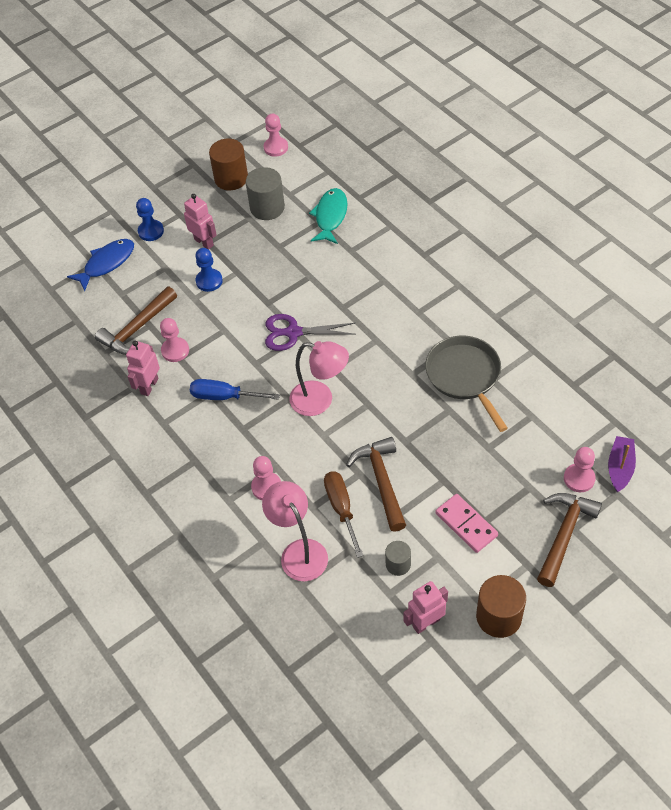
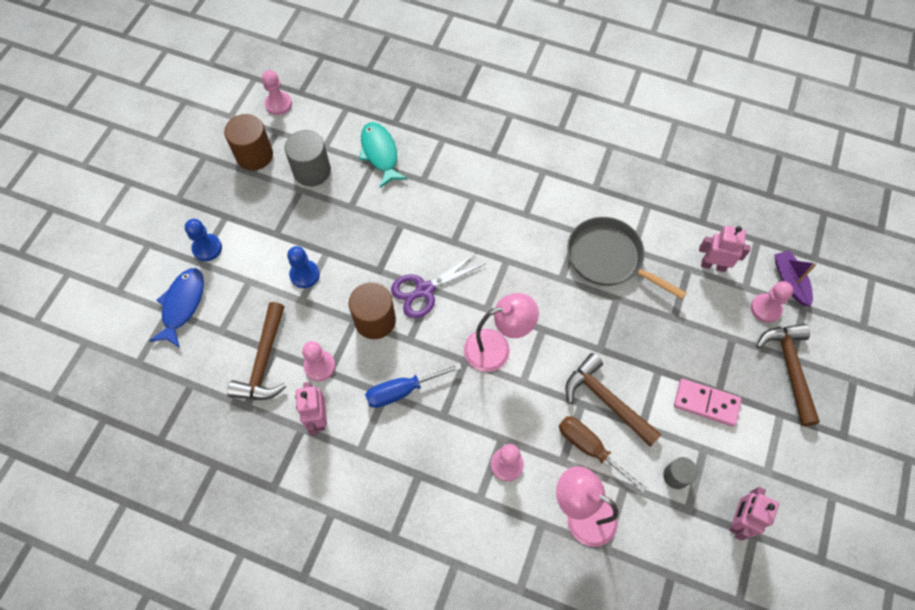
camera: 35 degrees left, 10 degrees up
pink robot [184,194,217,249] -> pink robot moved to [699,226,751,272]
brown cylinder [476,575,526,638] -> brown cylinder moved to [349,282,396,339]

